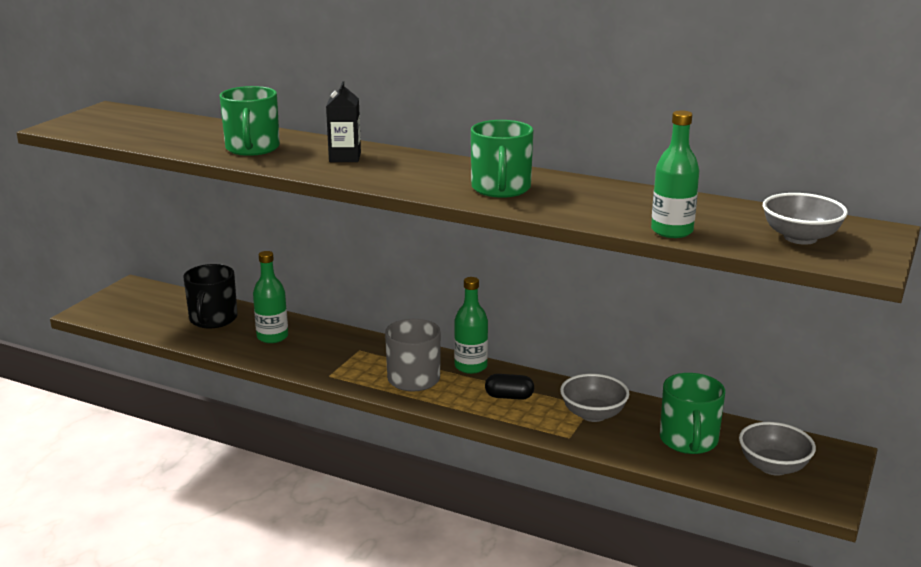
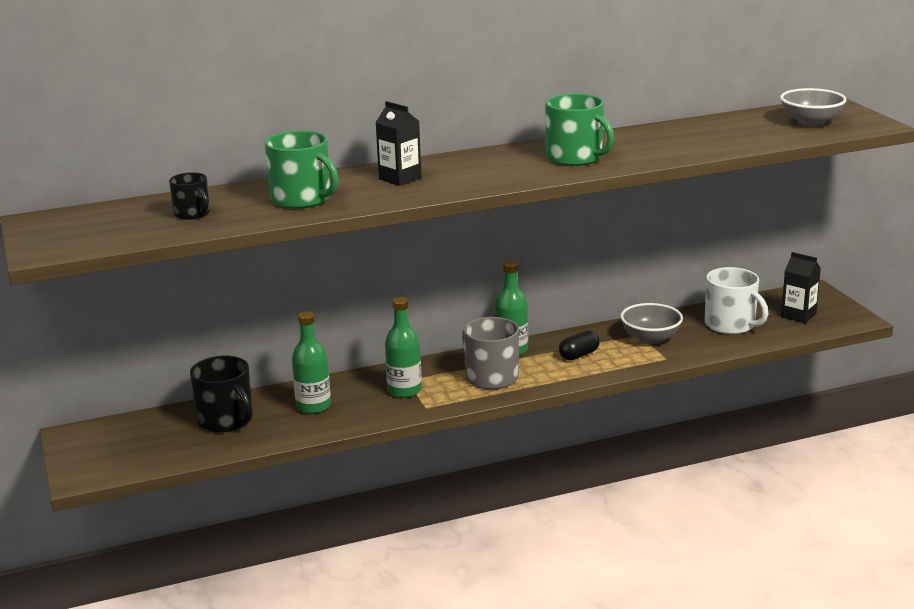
camera: 45 degrees left, 0 degrees up
green bottle [651,110,699,238] -> green bottle moved to [385,297,422,398]
green mug [660,373,725,454] -> white mug [705,267,768,334]
grey bowl [739,422,816,476] -> black carton [781,252,821,323]
none -> black mug [169,172,210,220]

